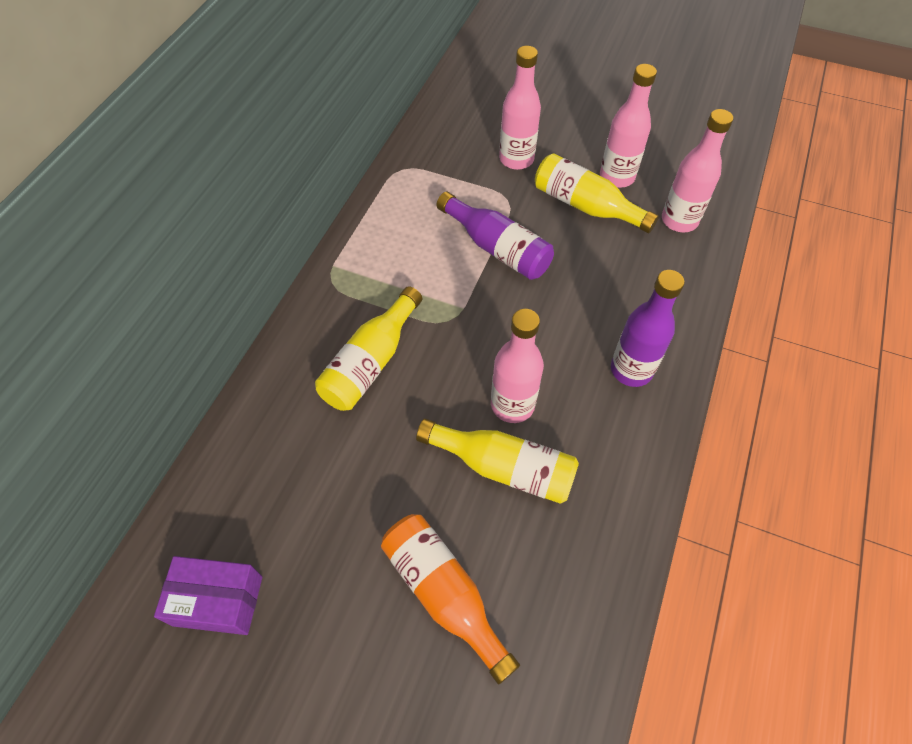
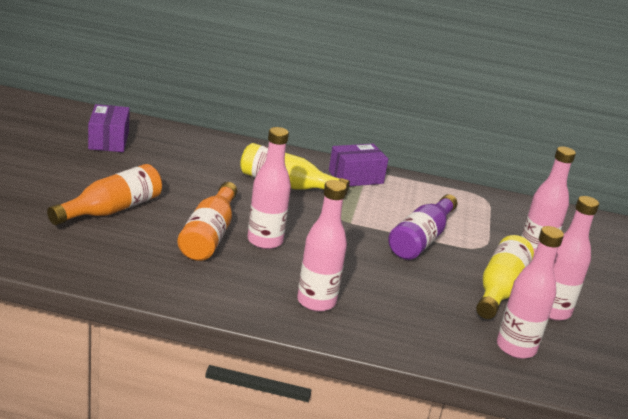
camera: 75 degrees right, 30 degrees down
yellow bottle [416,418,579,504] -> orange bottle [177,182,237,261]
purple bottle [611,270,685,387] -> pink bottle [297,180,347,312]
none -> purple box [329,144,388,186]

